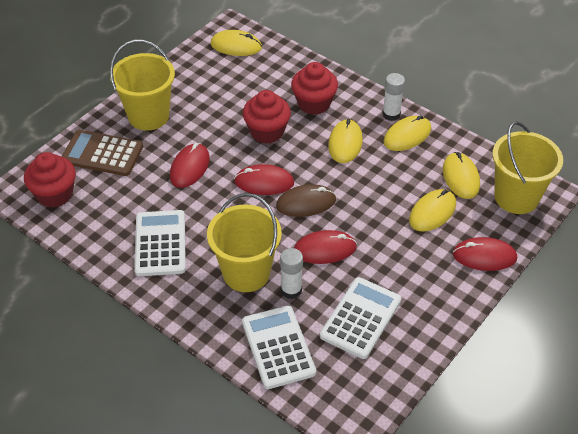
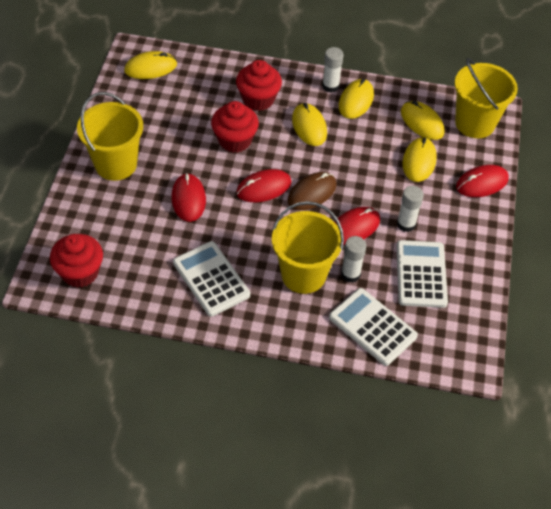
camera: 30 degrees left, 5 degrees up
brown calculator [62,130,143,176] -> none
none -> white glue stick [397,186,424,232]

